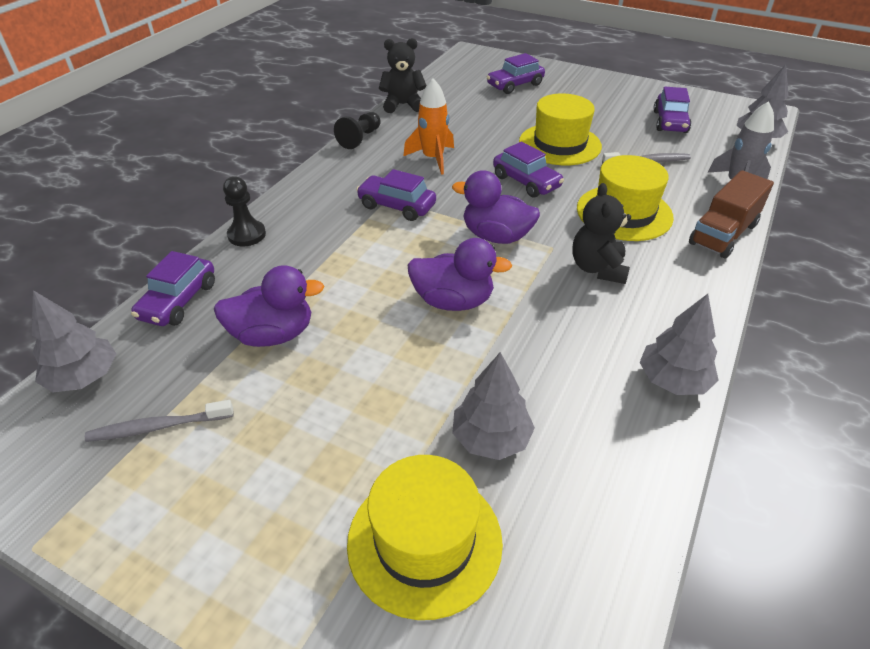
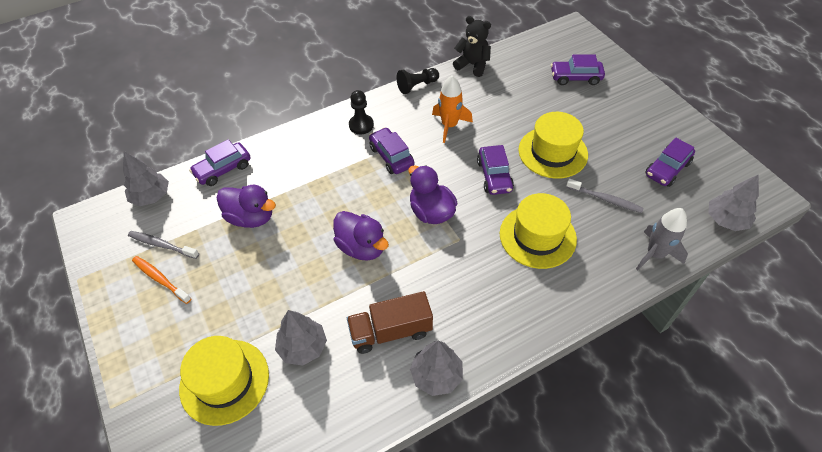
camera: 35 degrees right, 10 degrees up
black pawn [223,176,266,246] -> black pawn moved to [349,90,374,134]
black teddy bear [572,183,631,284] -> none
brown truck [689,170,774,258] -> brown truck moved to [347,291,433,354]
none -> orange toothbrush [132,256,191,304]

